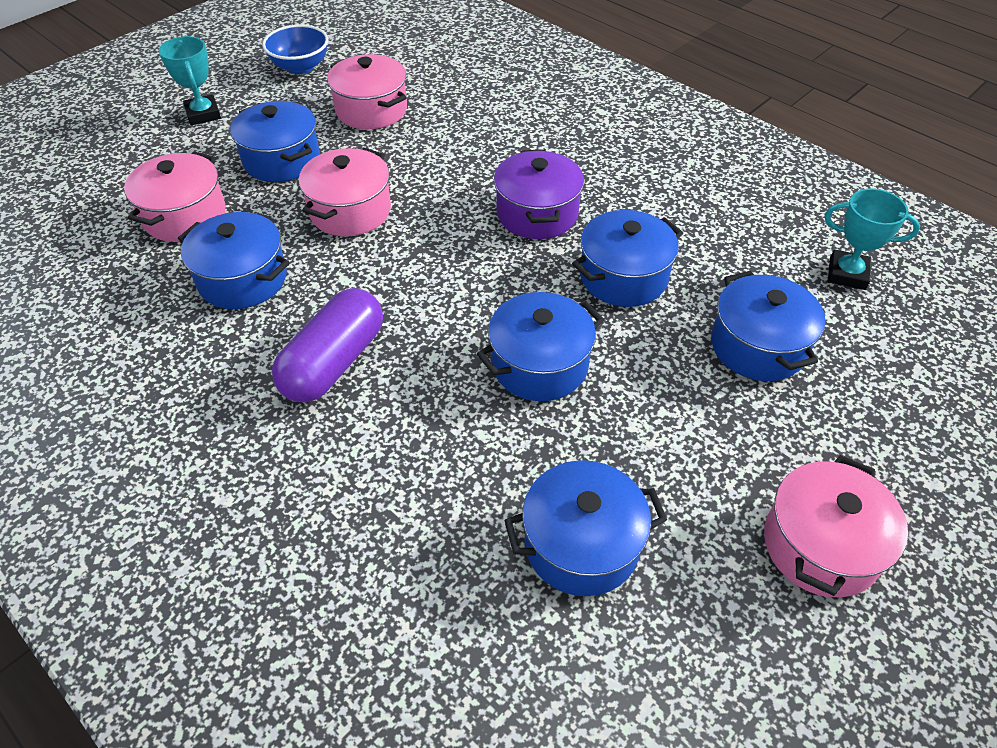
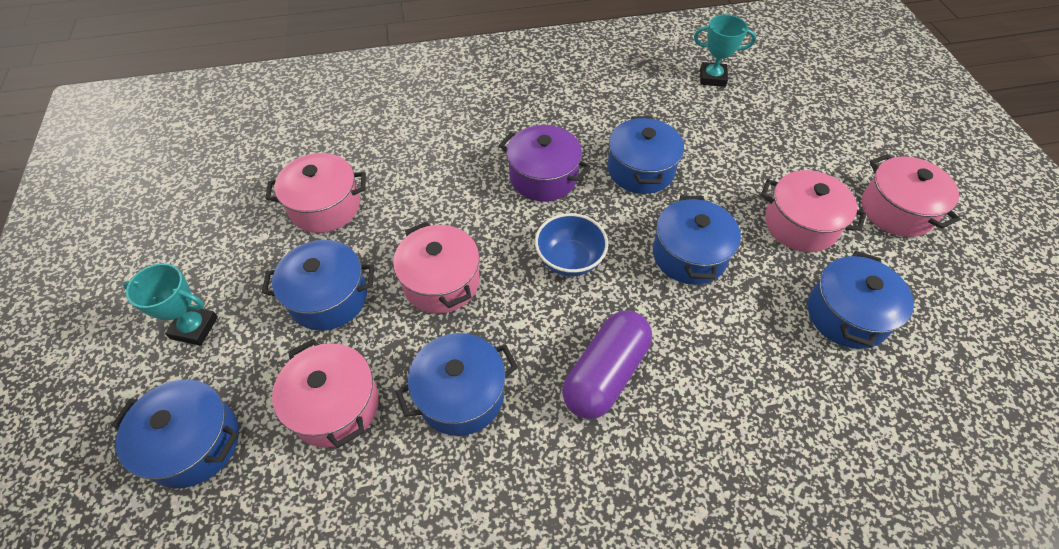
camera: 55 degrees left, 5 degrees up
blue bowl [262,25,328,74] -> blue bowl moved to [535,213,608,276]
purple capsule [272,288,383,402] -> purple capsule turned 60 degrees clockwise [562,311,652,419]
blue pot [711,271,826,381] -> blue pot moved to [112,379,239,488]
turquoise trophy [825,189,920,290] -> turquoise trophy turned 45 degrees clockwise [694,15,756,87]
none -> pink pot [761,170,866,252]

